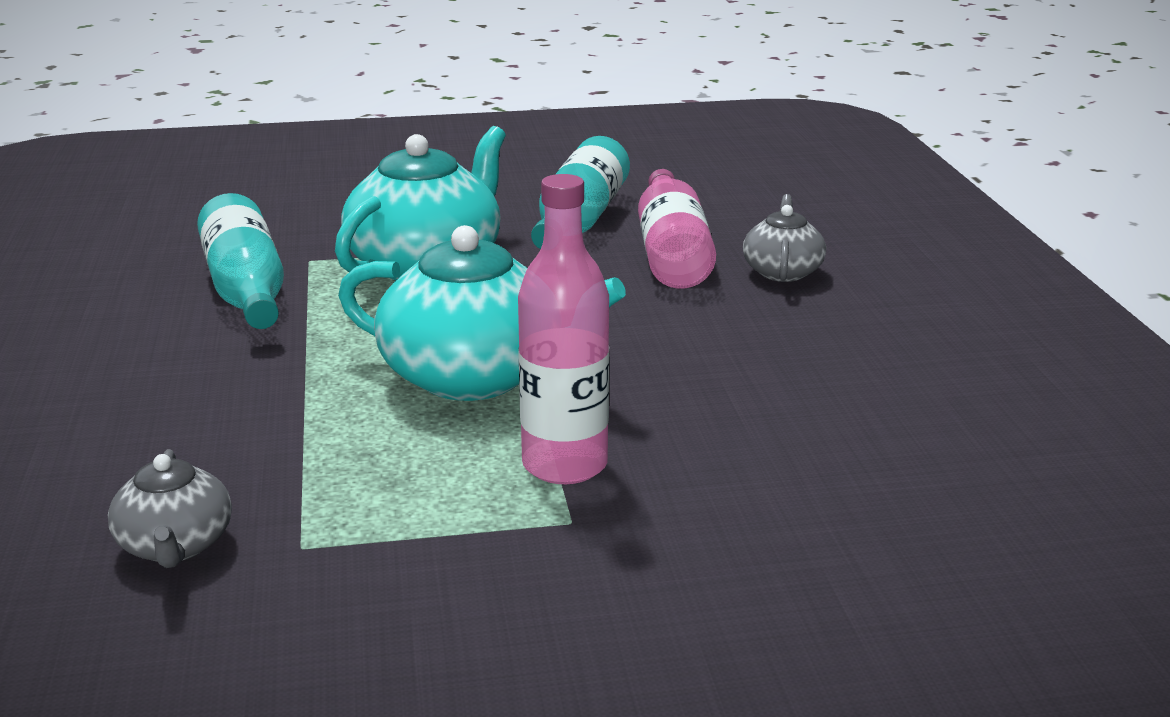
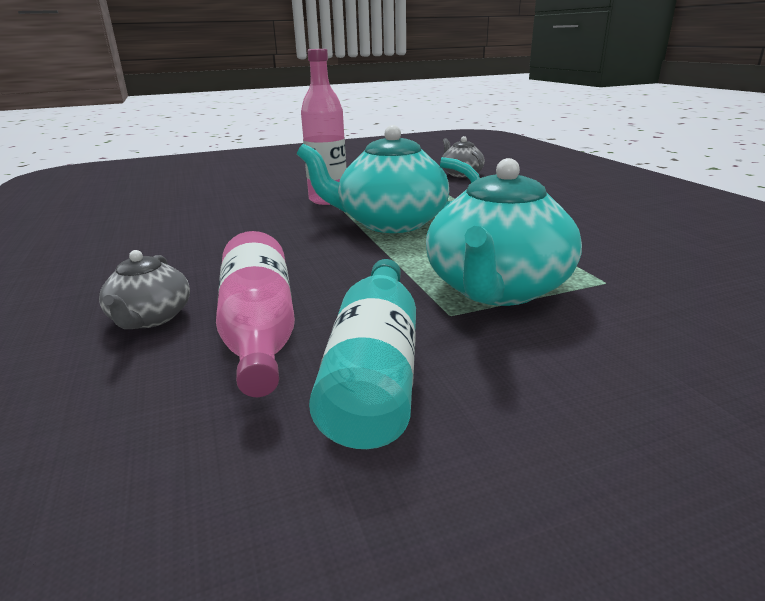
camera: 170 degrees right, 0 degrees up
turquoise bottle [197,193,284,329] -> none

